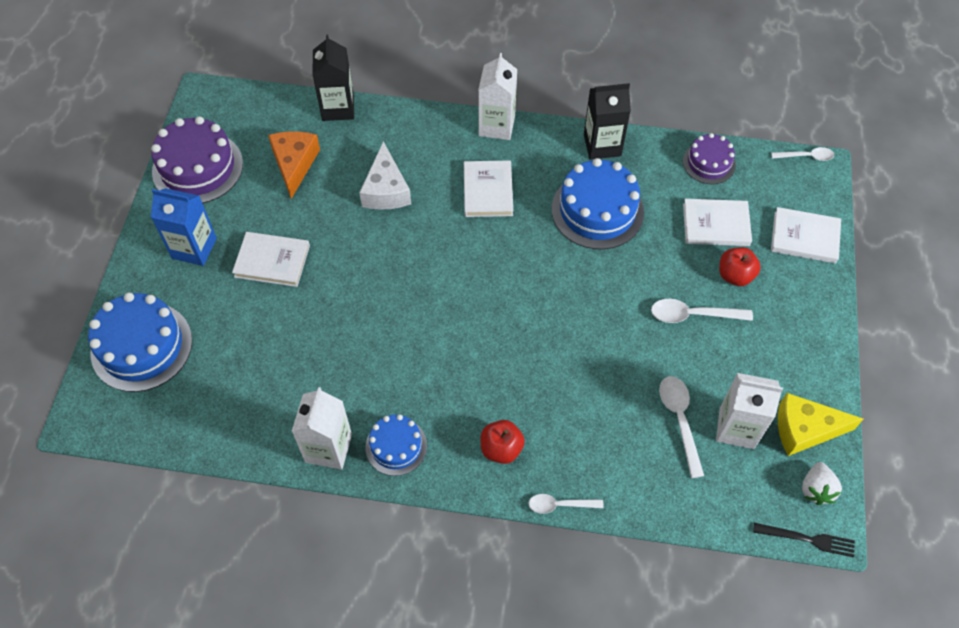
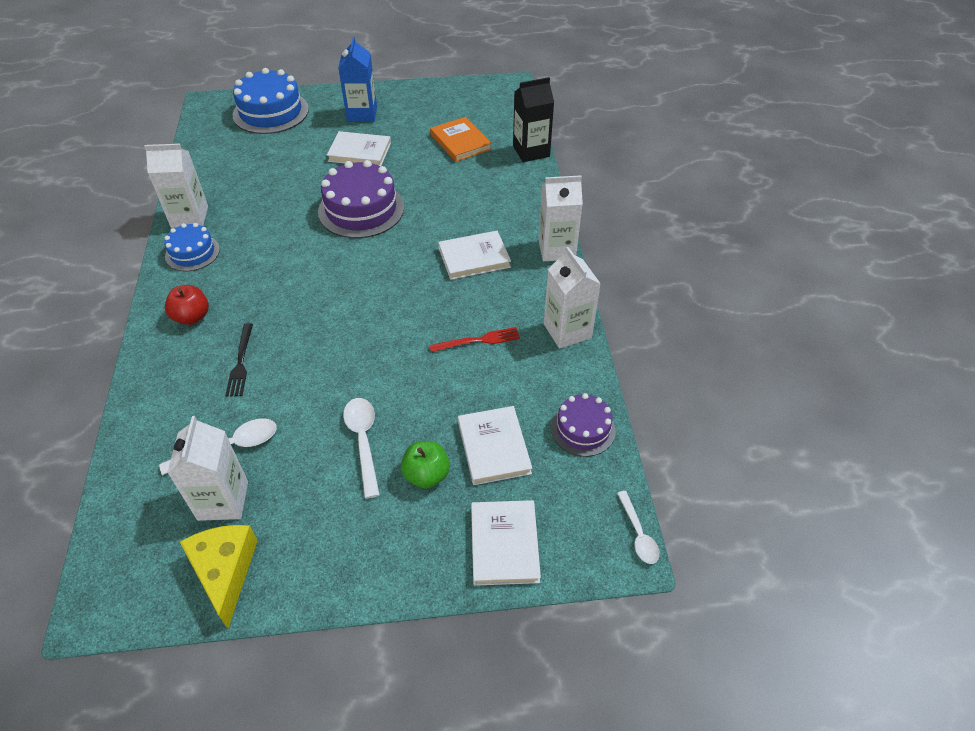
camera: 75 degrees right, 10 degrees down
purple cake [151,116,243,203] -> purple cake moved to [318,160,404,238]
white book [232,232,310,287] -> white book turned 75 degrees counterclockwise [327,131,391,166]
orange cheese [268,131,320,199] -> orange book [430,117,492,162]
white cheese [359,141,411,210] -> none
white spoon [528,494,604,514] -> none
blue cake [552,158,644,249] -> red fork [429,327,520,352]
black carton [584,83,631,160] -> white carton [544,247,601,349]
red apple [719,247,761,286] -> green apple [401,441,450,489]
black fork [753,523,855,557] -> black fork moved to [225,323,253,396]
white strawberry [802,462,842,505] -> none

